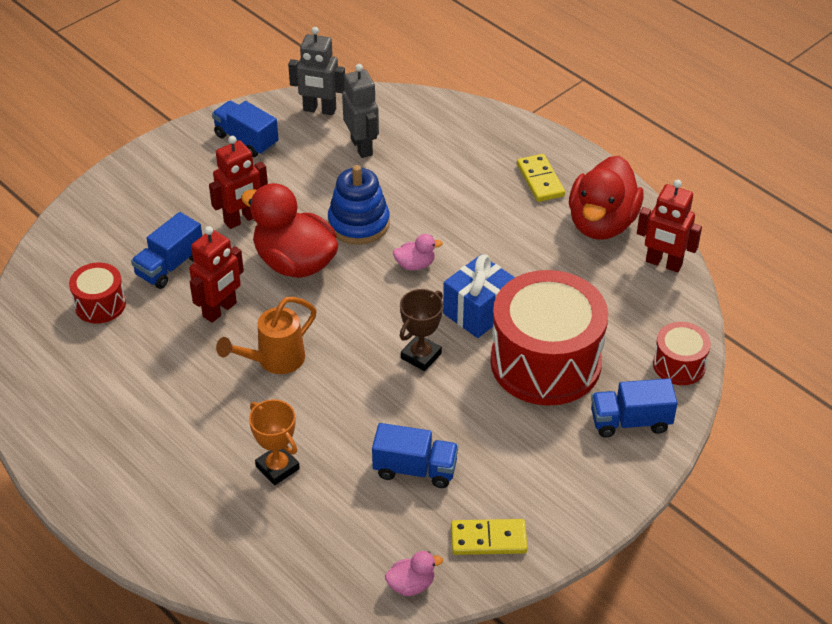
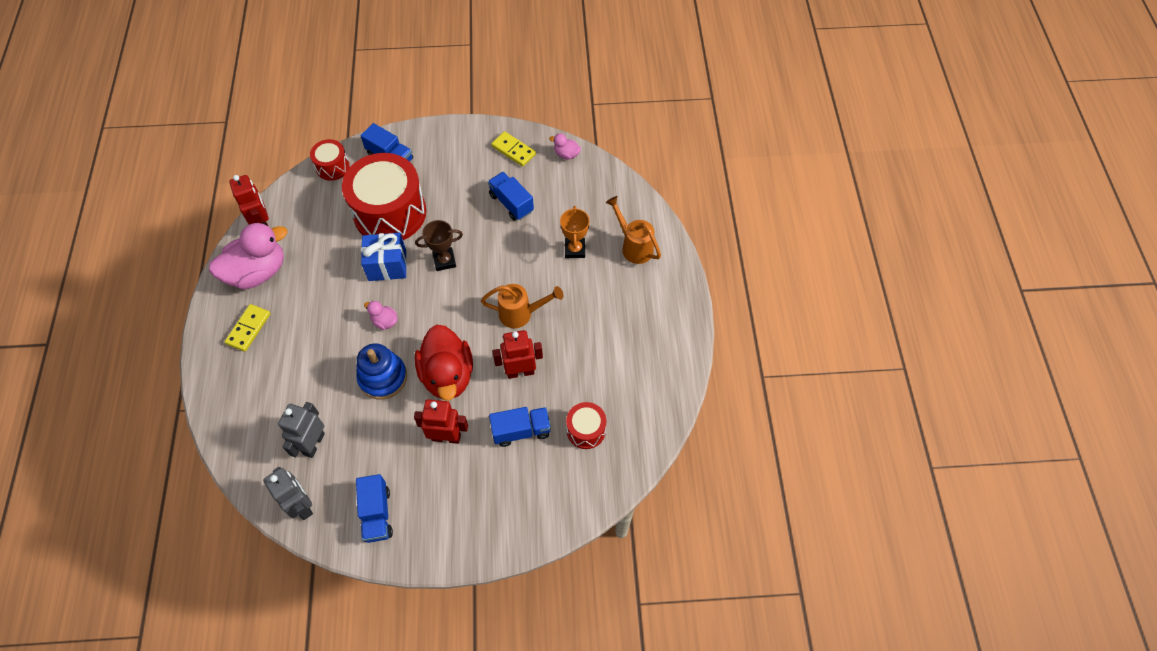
camera: 140 degrees left, 15 degrees up
red duck [569,156,643,240] -> pink duck [209,223,287,290]
none -> orange watering can [606,196,661,264]

